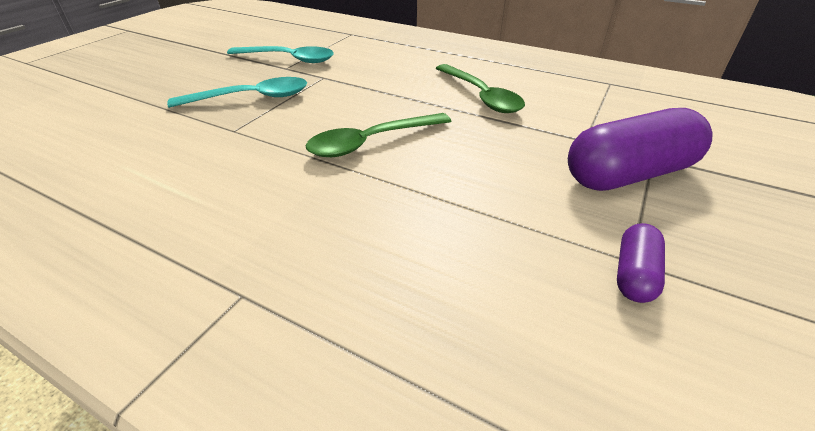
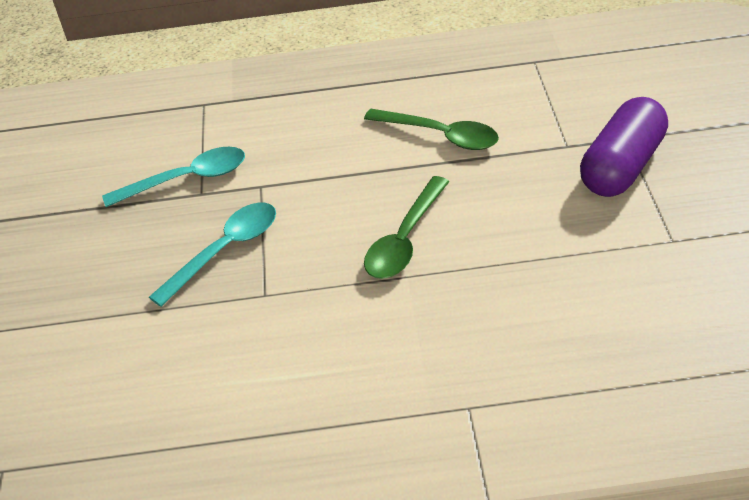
camera: 30 degrees left, 5 degrees up
purple capsule [617,223,665,303] -> none

